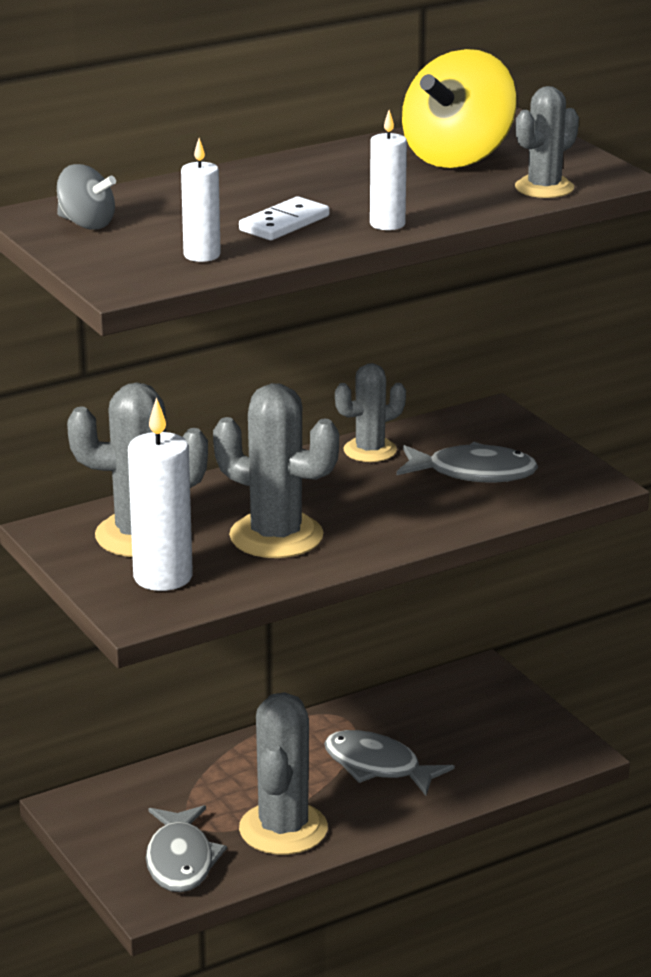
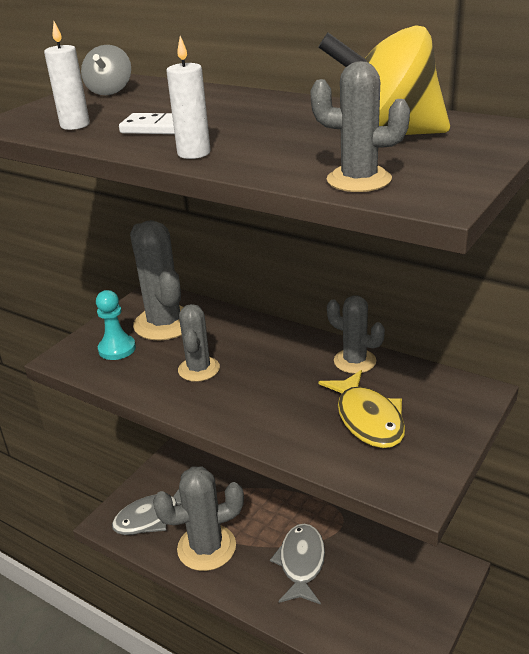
camera: 65 degrees right, 5 degrees up
white candle [128,397,193,591] -> turquoise pawn [96,290,136,360]
grey cactus [213,383,339,558] -> grey cactus [178,304,220,382], size x0.61
grey fish [396,442,538,483] -> yellow fish [319,370,405,448]

